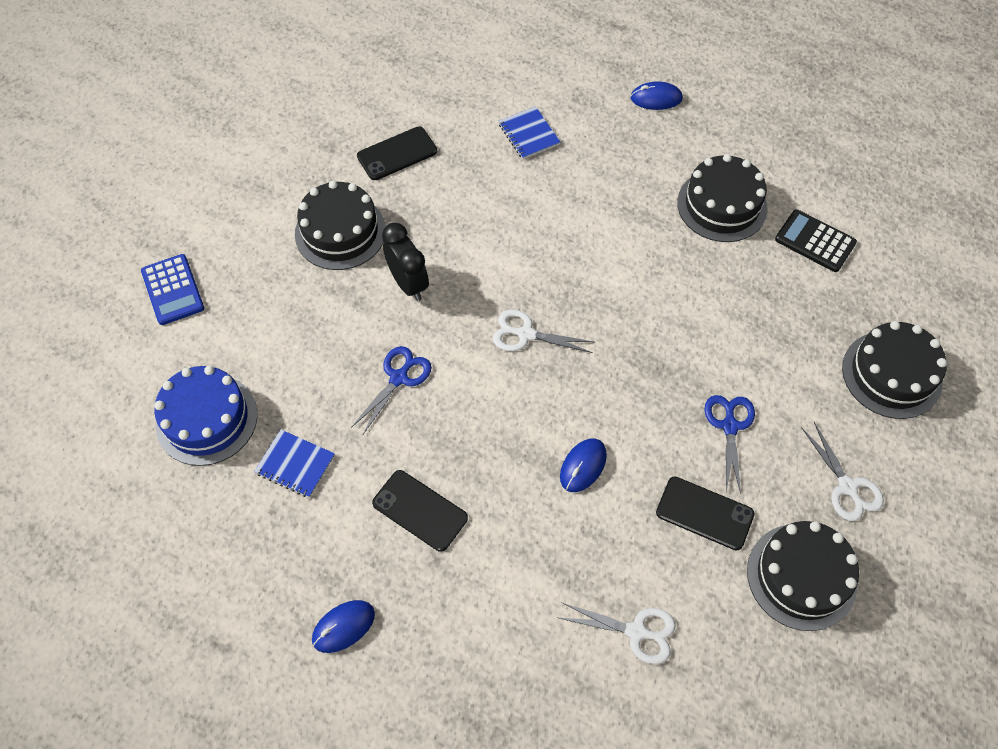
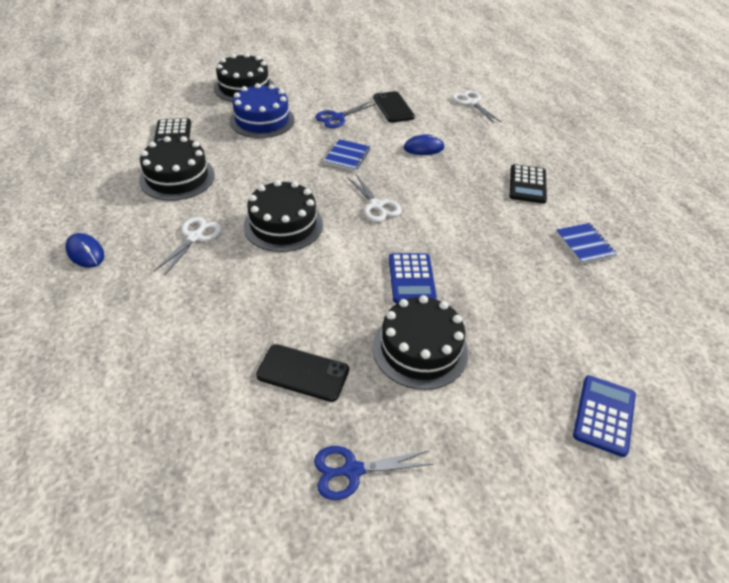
camera: 135 degrees left, 15 degrees down
blue cake [154,366,257,466] -> blue cake moved to [230,83,295,138]
blue mouse [312,600,375,653] -> none
blue scissors [351,346,432,434] -> blue scissors moved to [314,446,434,500]
black phone [372,470,468,552] -> black calculator [510,164,547,204]
black clock [382,223,429,301] -> blue calculator [389,253,437,303]
blue notebook [499,106,560,159] -> blue notebook moved to [324,139,371,171]
black cake [747,521,859,631] -> black cake moved to [243,180,323,252]
white scissors [801,422,884,521] -> white scissors moved to [153,217,222,276]

